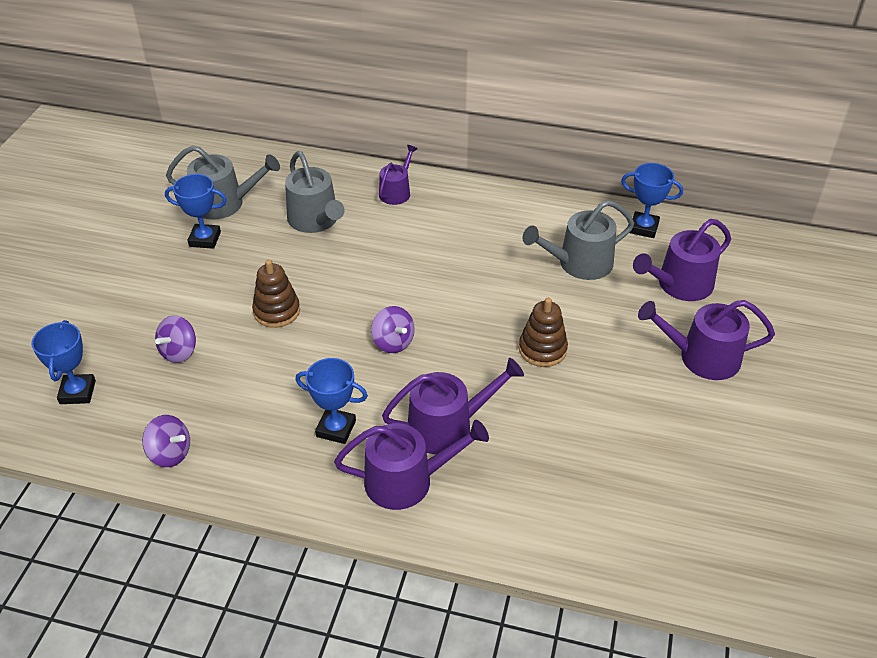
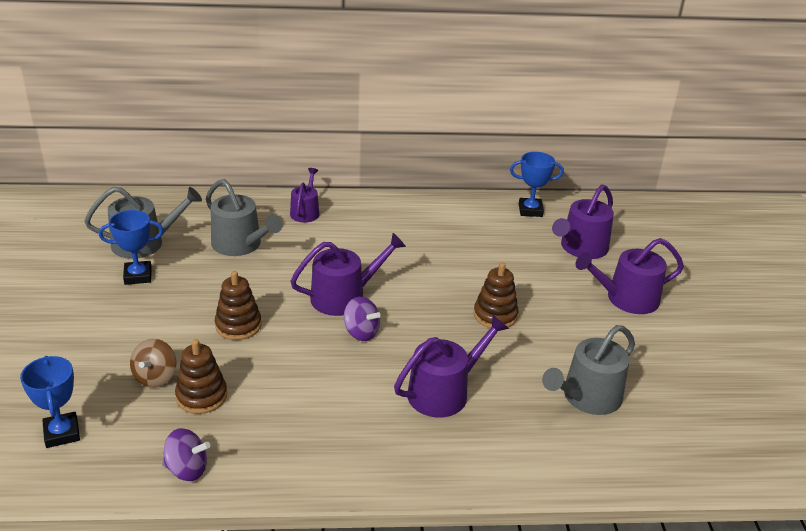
camera: 20 degrees left, 10 degrees down
purple spinning top [155,315,196,363] -> brown spinning top [130,339,176,387]
blue trophy [295,358,368,444] -> none
purple watering can [334,420,489,510] -> purple watering can moved to [290,233,406,316]
grey watering can [522,200,634,280] -> grey watering can moved to [542,325,635,415]
none -> brown stacking toy [175,339,227,414]

